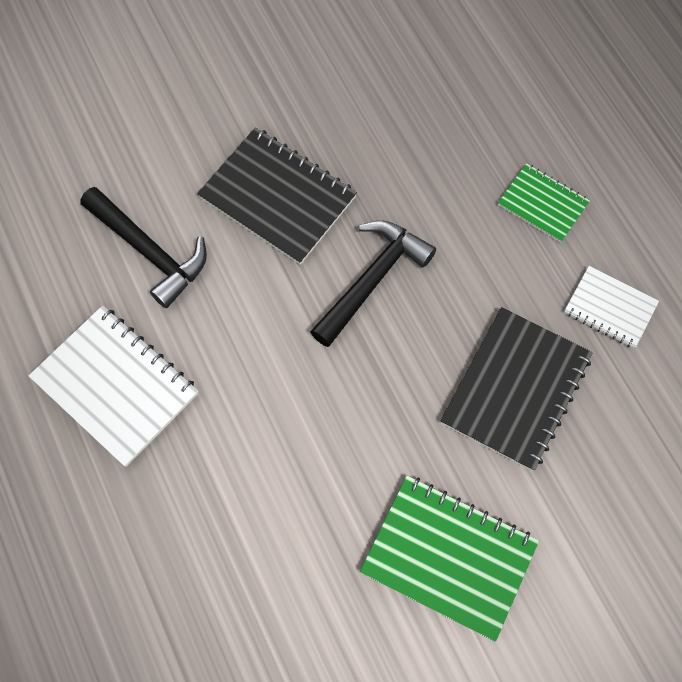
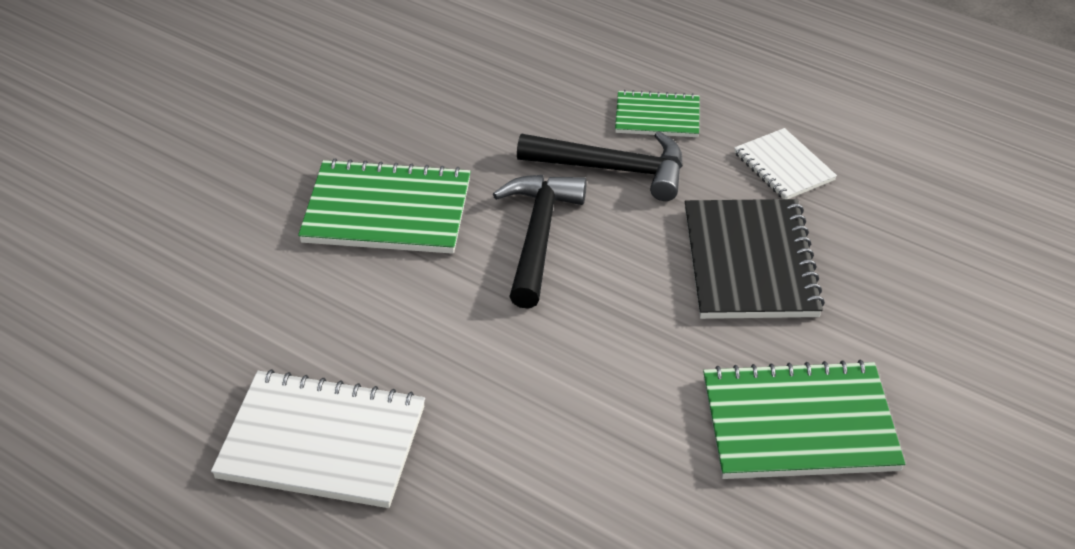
camera: 30 degrees left, 25 degrees down
black hammer [80,187,207,308] -> black hammer moved to [517,131,683,201]
black notebook [197,127,357,265] -> green notebook [298,158,471,254]
white notebook [564,266,659,348] -> white notebook turned 60 degrees clockwise [734,128,837,199]

